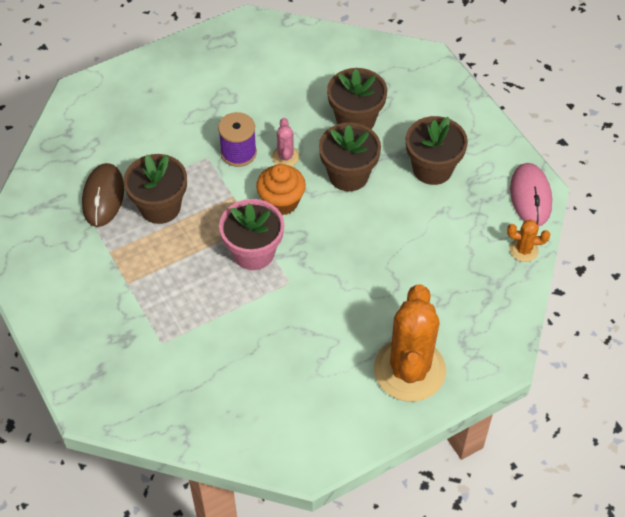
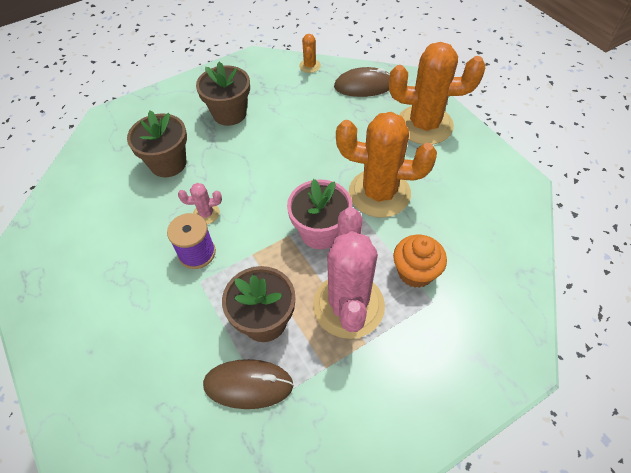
camera: 90 degrees left, 0 degrees up
orange cupcake [256,164,306,215] -> orange cupcake moved to [393,235,447,288]
brown flower pot [319,122,381,191] -> none
pink mouse [510,163,552,226] -> none
none -> pink cactus [313,207,385,339]
none -> brown mouse [334,67,390,97]
none -> orange cactus [336,112,437,218]

